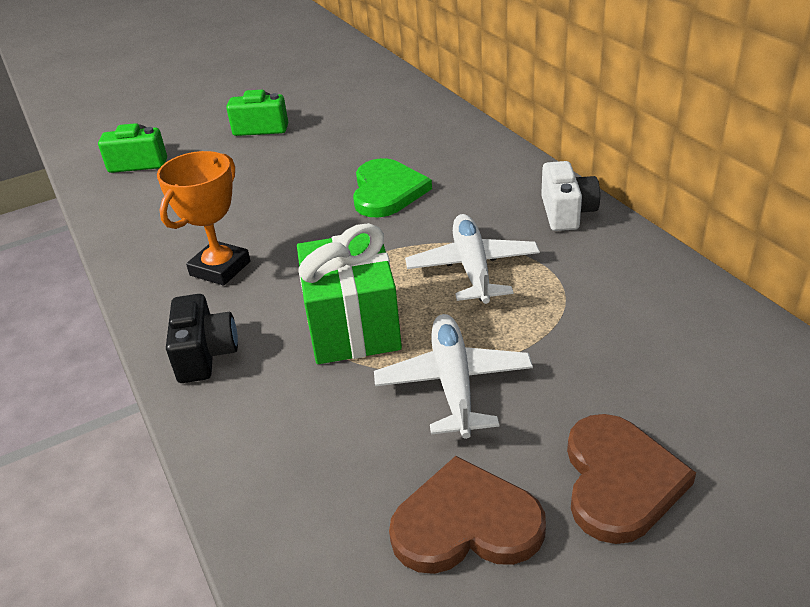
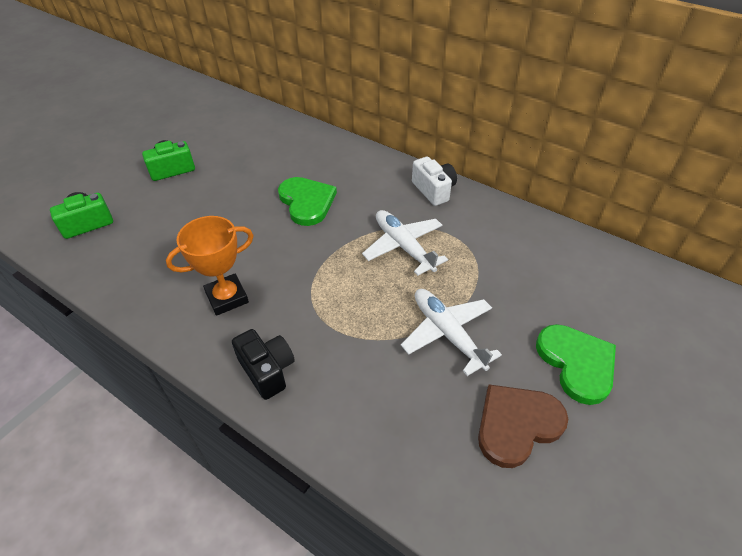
camera: 30 degrees left, 10 degrees up
orange trophy [157,151,250,286] -> orange trophy turned 60 degrees clockwise [166,216,254,316]
green gift [297,223,402,364] -> none
brown heart [567,414,696,544] -> green heart [536,324,616,405]

